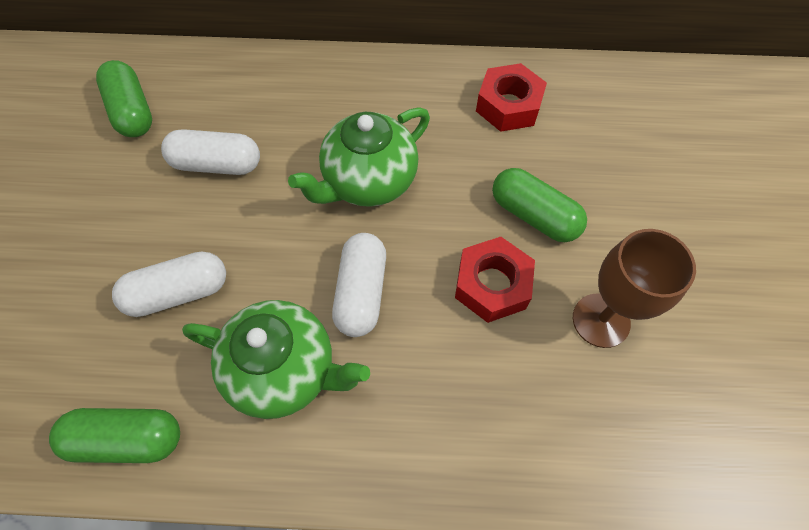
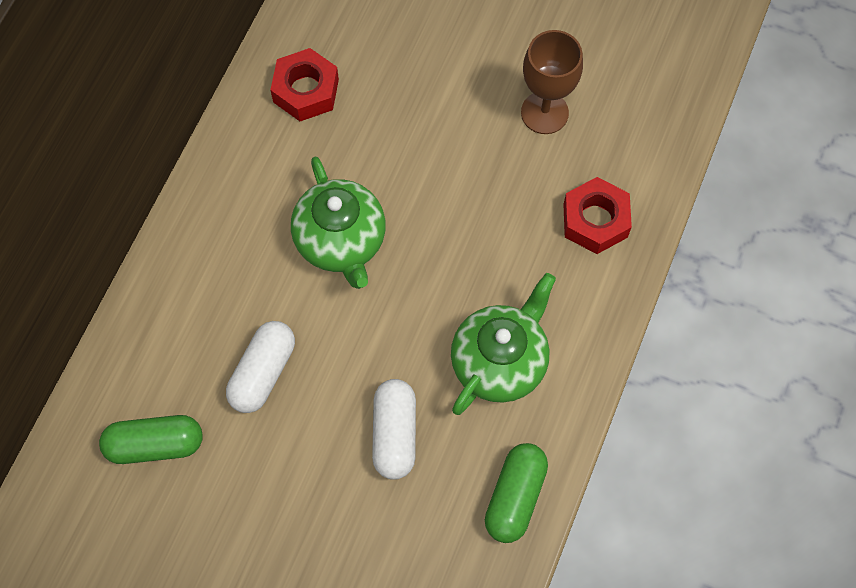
camera: 70 degrees left, 5 degrees up
white capsule [332,233,386,337] -> none
red nut [455,237,535,323] -> red nut moved to [563,177,632,254]
green capsule [492,168,587,242] -> none

